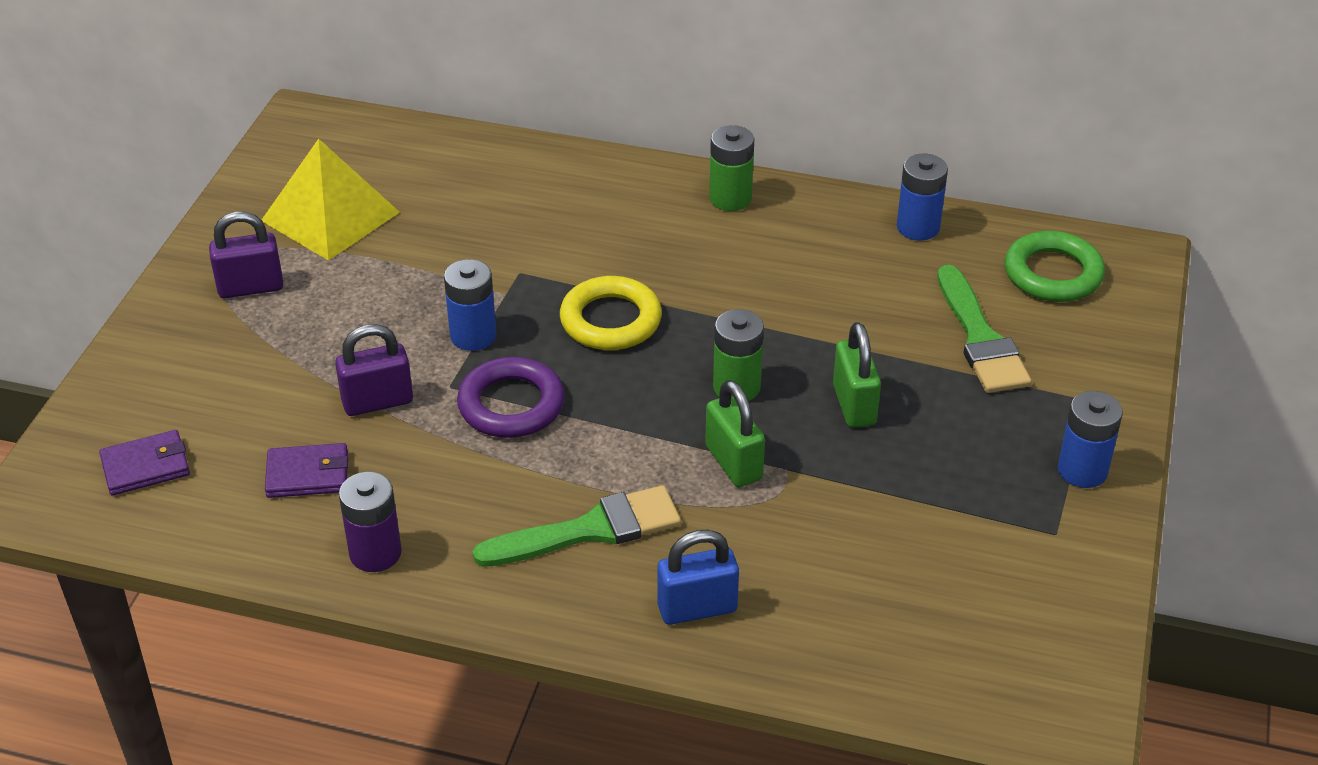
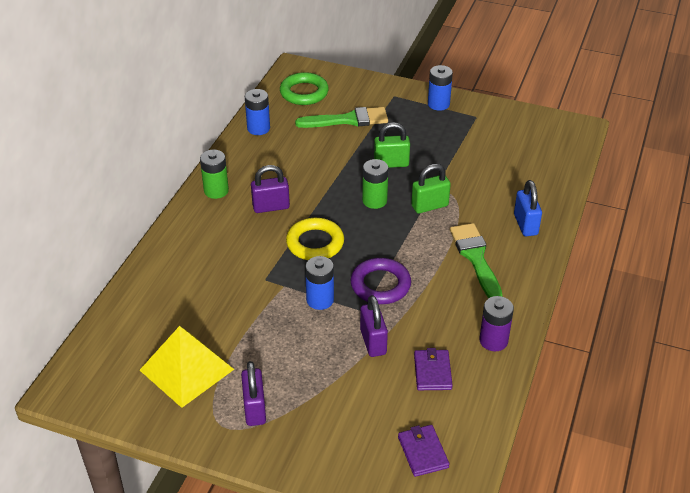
camera: 85 degrees left, 0 degrees up
none -> purple padlock [251,165,290,213]

